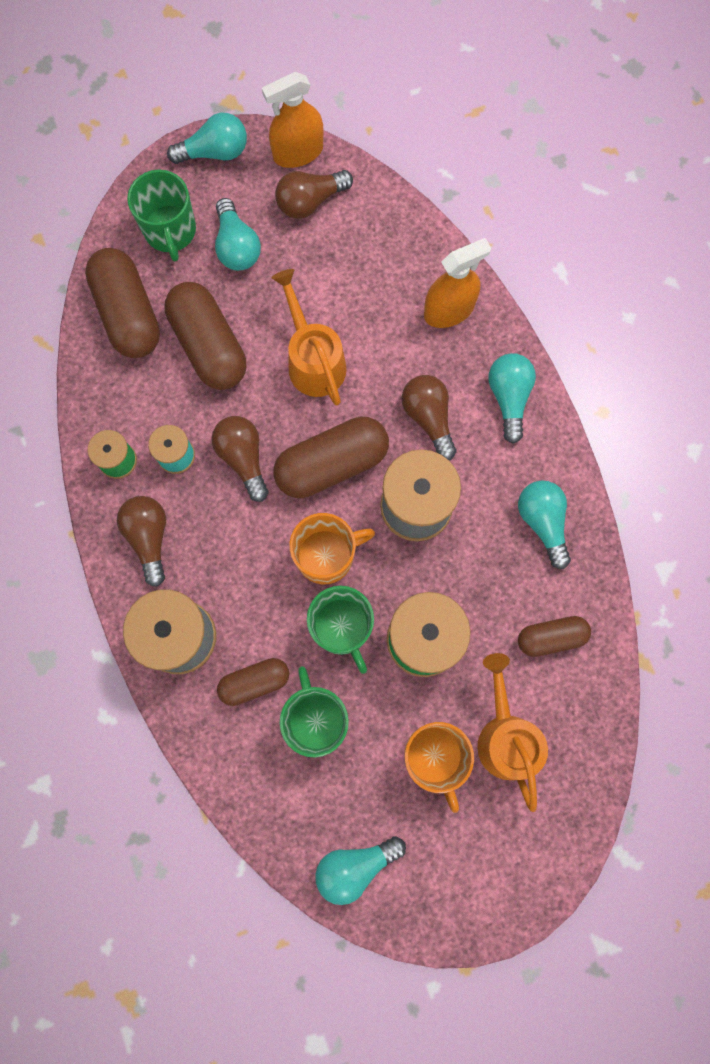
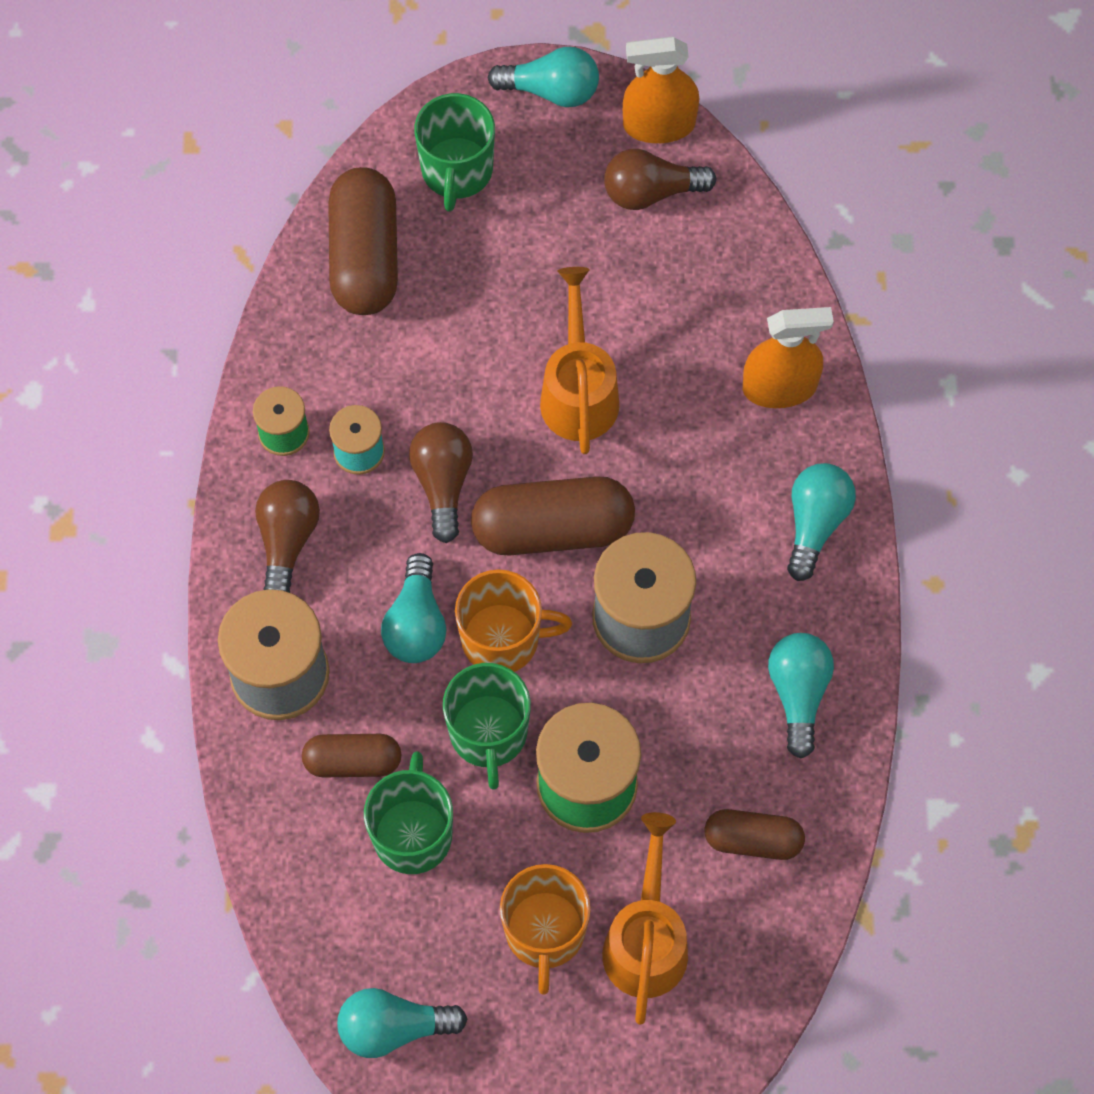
camera: 20 degrees right, 10 degrees down
brown capsule [165,282,246,390] -> none
turquoise light bulb [215,198,261,271] -> turquoise light bulb moved to [381,553,447,663]
brown light bulb [402,375,456,460] -> none

